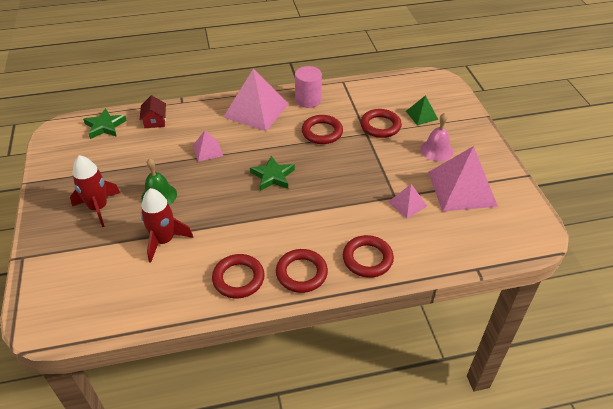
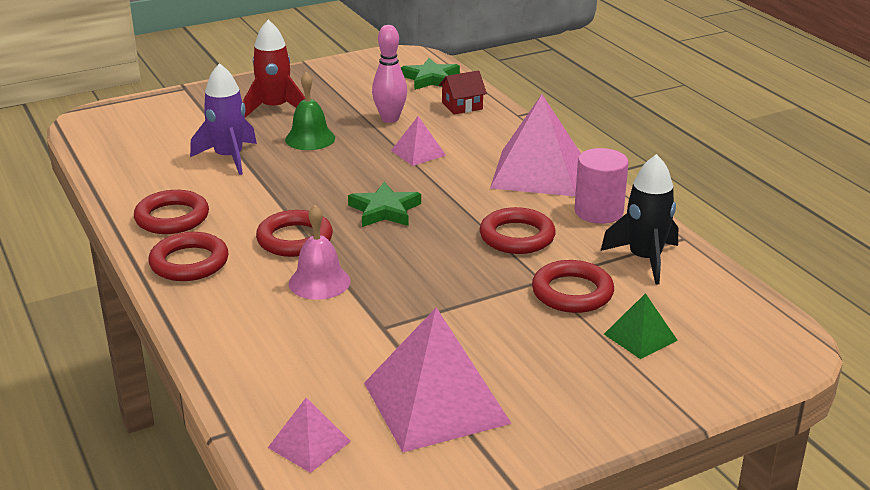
camera: 75 degrees right, 15 degrees down
red rocket [141,188,193,263] -> purple rocket [190,63,257,175]
red ring [343,235,394,278] -> red ring moved to [256,210,333,257]
pink pyramid [388,184,427,218] -> pink pyramid moved to [268,398,351,473]
pink bell [420,113,453,162] -> pink bell moved to [289,205,351,300]
none -> pink bowling pin [372,25,407,123]
none -> black rocket [601,154,678,284]

